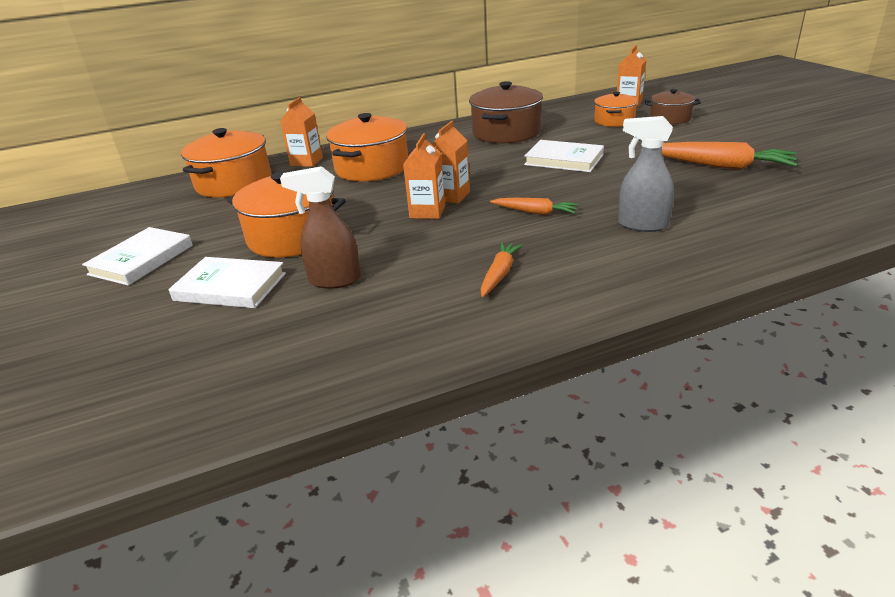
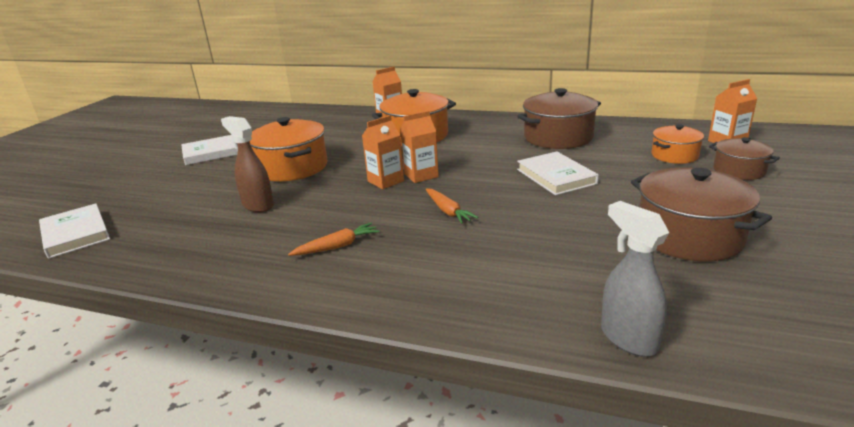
camera: 40 degrees right, 5 degrees down
white book [169,257,286,308] -> white book moved to [39,203,110,259]
orange pot [181,128,272,198] -> none
grey spray bottle [618,116,674,232] -> grey spray bottle moved to [601,201,669,357]
orange carrot [662,142,798,169] -> brown pot [631,168,772,262]

